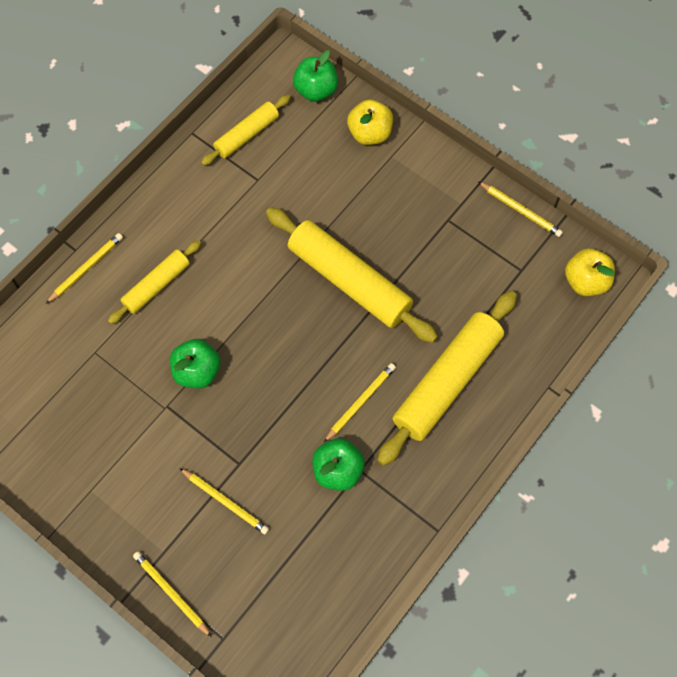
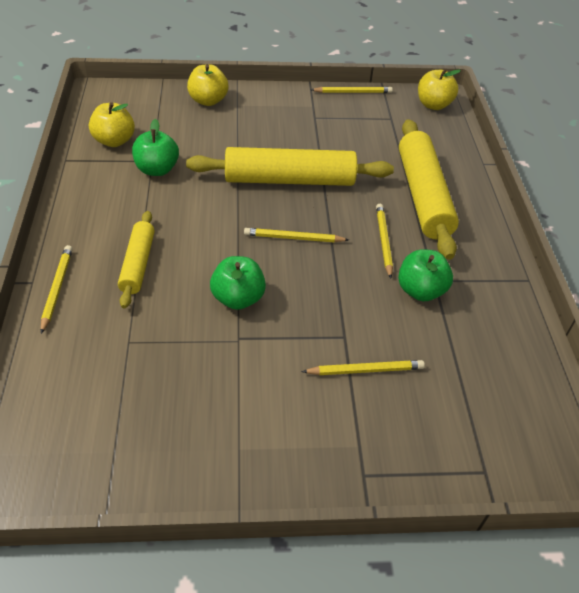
camera: 45 degrees left, 20 degrees down
yellow pencil [133,551,212,637] -> yellow pencil moved to [244,228,349,242]
yellow rolling pin [201,95,290,166] -> yellow apple [89,102,135,147]
green apple [293,50,338,102] -> green apple moved to [132,119,179,176]

